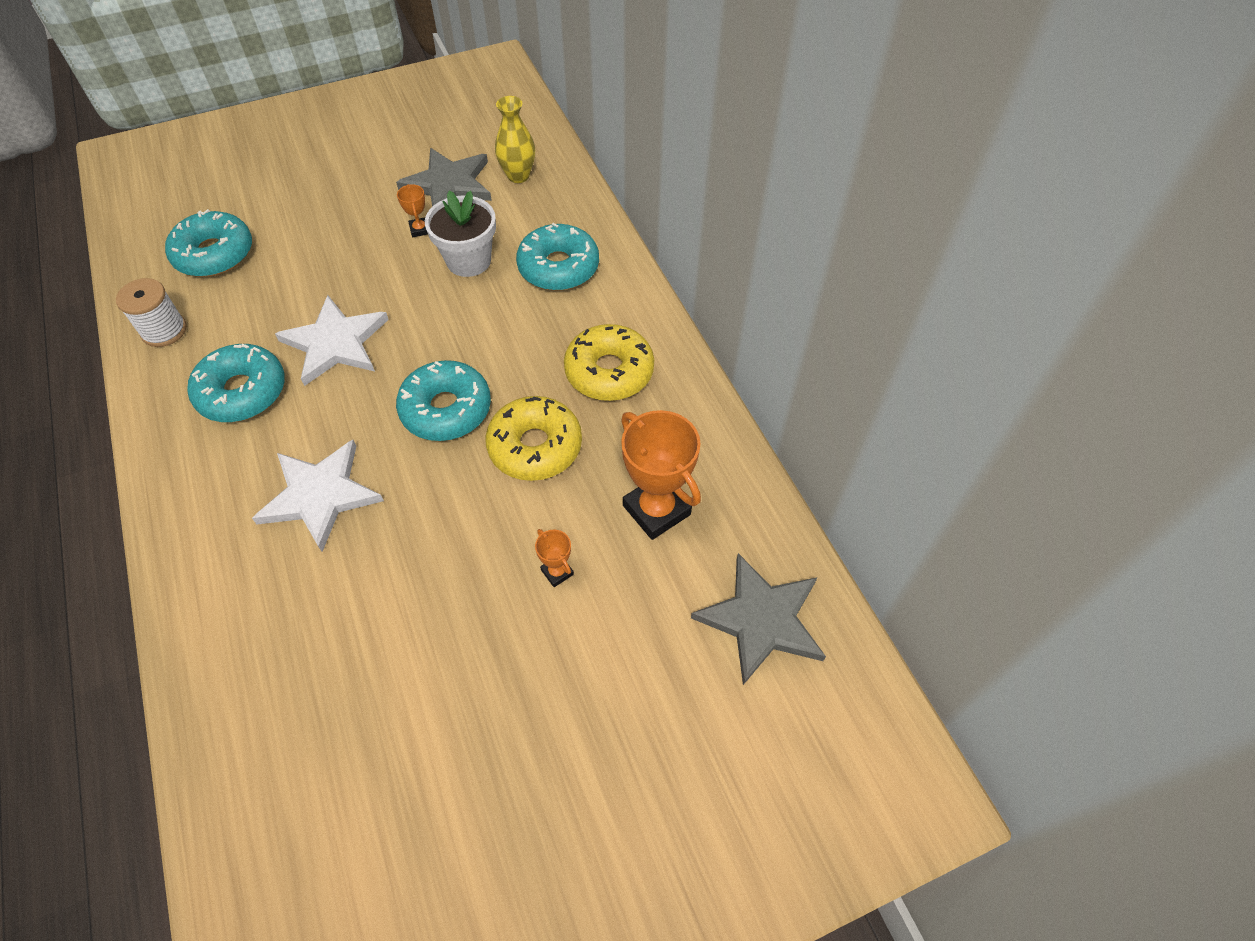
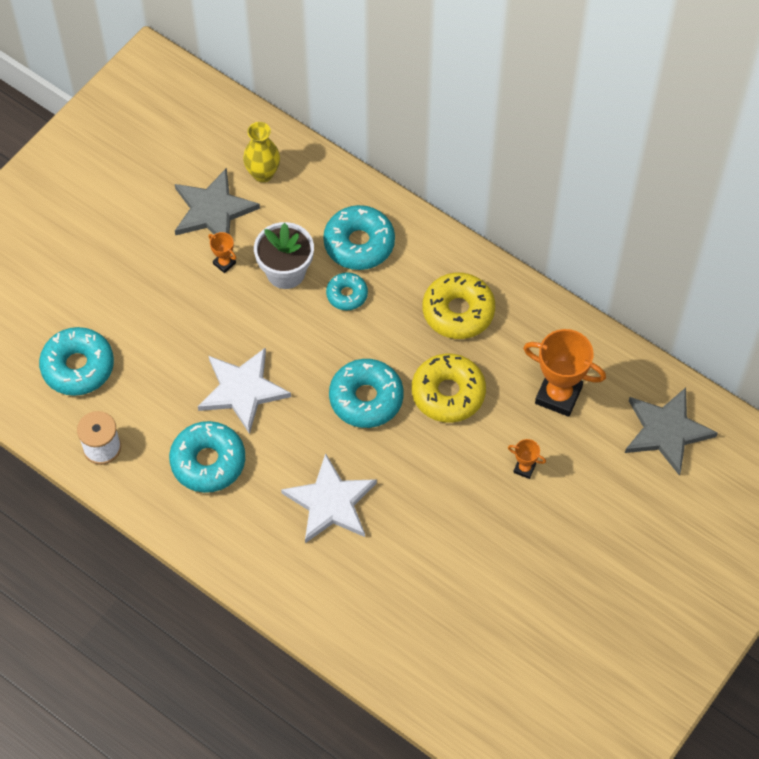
camera: 30 degrees left, 5 degrees up
none -> turquoise donut [326,272,368,310]

